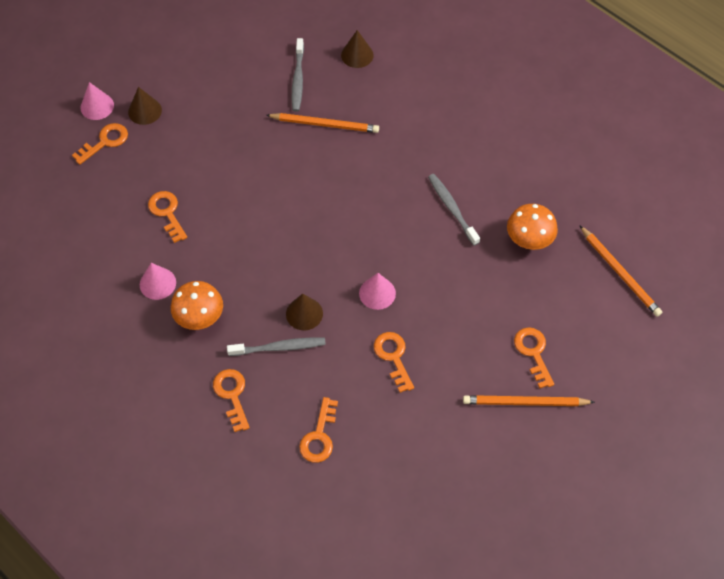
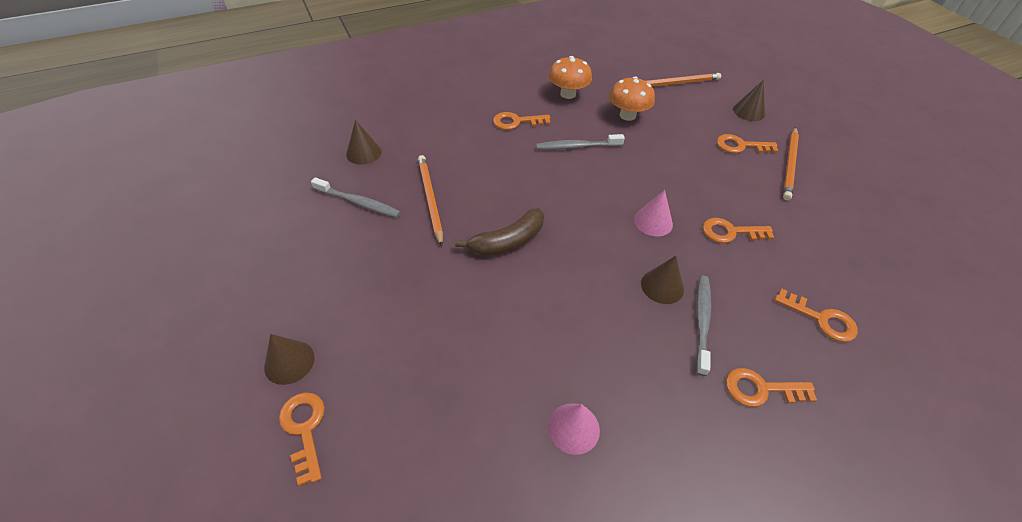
camera: 70 degrees left, 10 degrees down
pink cone [80,82,114,120] -> none
orange key [148,191,187,243] -> orange key moved to [493,112,551,130]
orange mushroom [171,281,223,330] -> orange mushroom moved to [549,56,592,99]
orange pencil [266,113,379,133] -> orange pencil turned 45 degrees counterclockwise [418,155,443,246]
none -> brown banana [455,208,544,257]
none -> brown cone [733,80,765,121]

